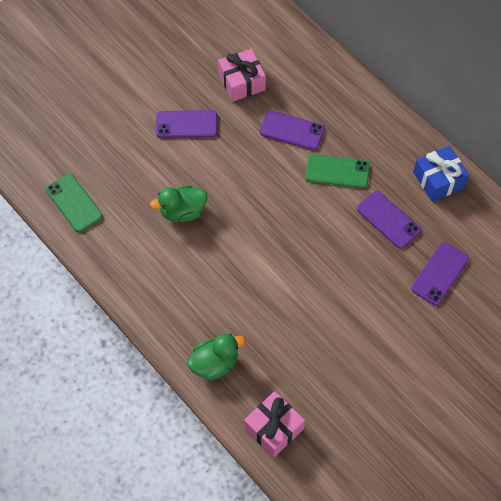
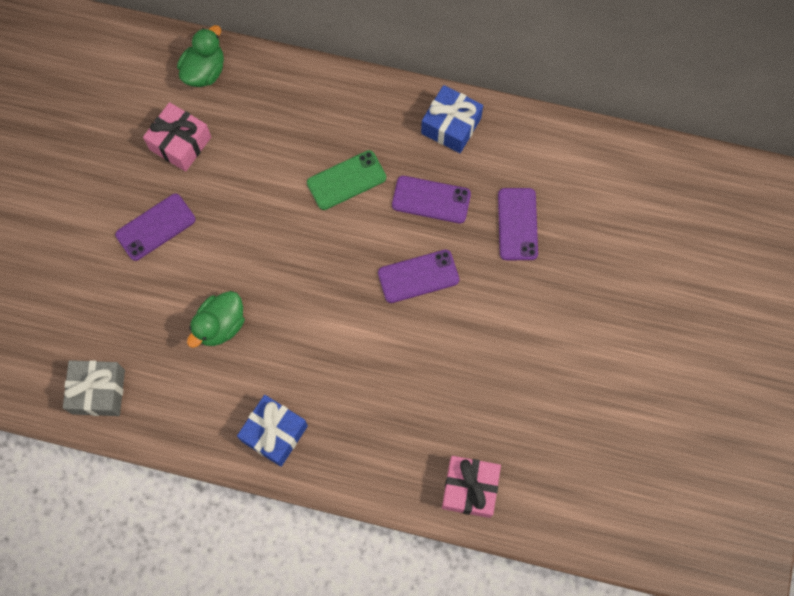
camera: 35 degrees left, 10 degrees up
green phone [46,174,102,232] -> grey gift [63,360,125,416]
green duck [187,334,246,380] -> green duck moved to [177,25,224,87]
purple phone [260,110,325,150] -> purple phone moved to [378,250,459,303]
none -> blue gift [237,395,308,467]

